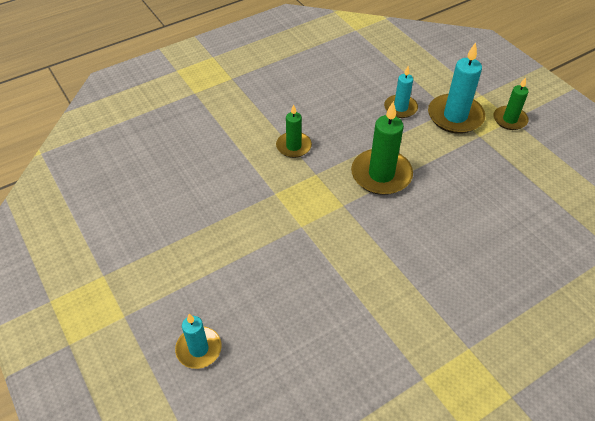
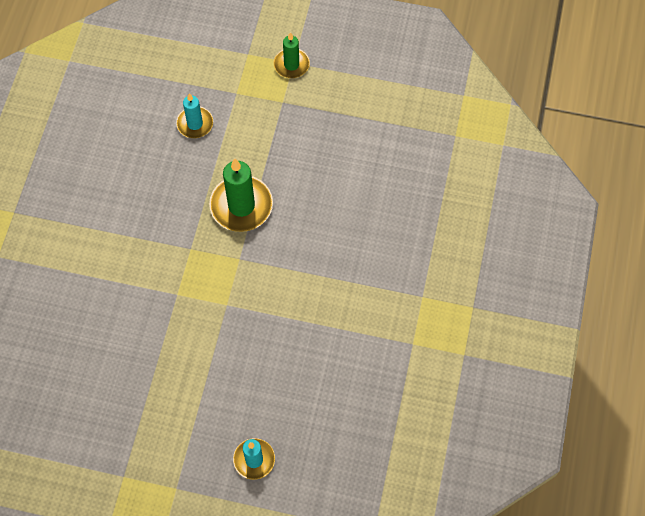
camera: 45 degrees left, 15 degrees up
green candle [276,104,312,158] -> none
turquoise candle [428,42,485,134] -> none

